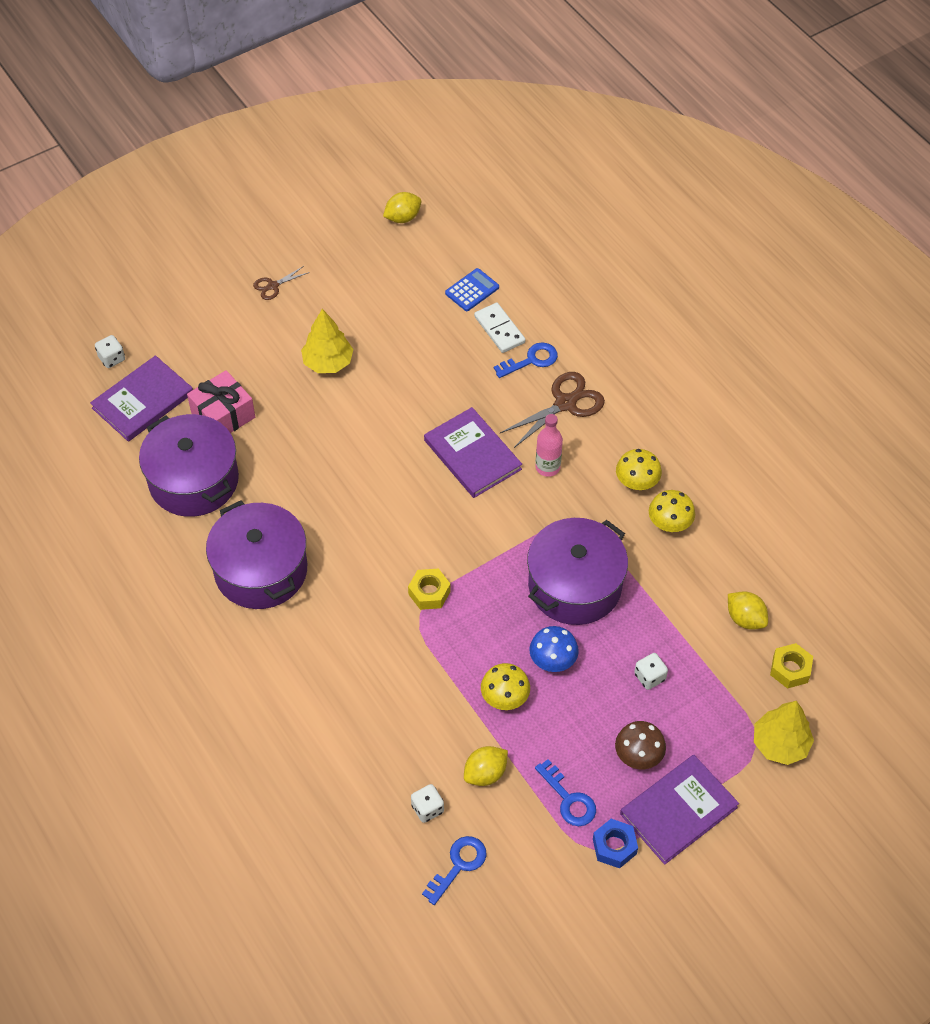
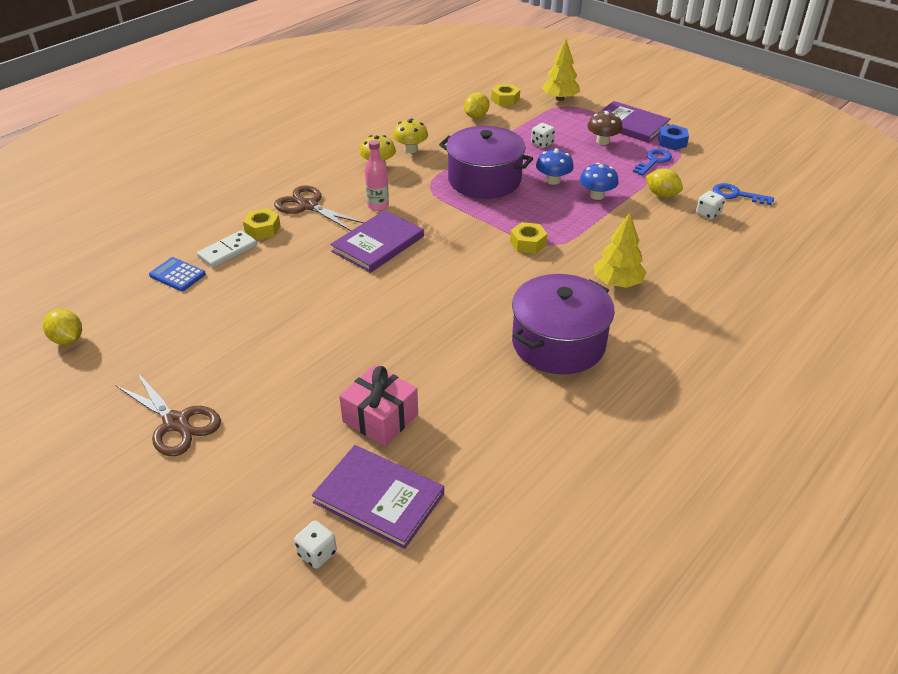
camera: 105 degrees left, 15 degrees down
purple pot [139,414,239,517] -> none
brown scissors [253,266,309,300] -> brown scissors [115,372,221,456], size x1.87
yellow tree [301,309,353,373] -> yellow tree moved to [594,213,647,288]
yellow mushroom [481,663,530,710] -> blue mushroom [580,163,619,200]
blue key [494,342,558,378] -> yellow nut [243,208,281,240]

